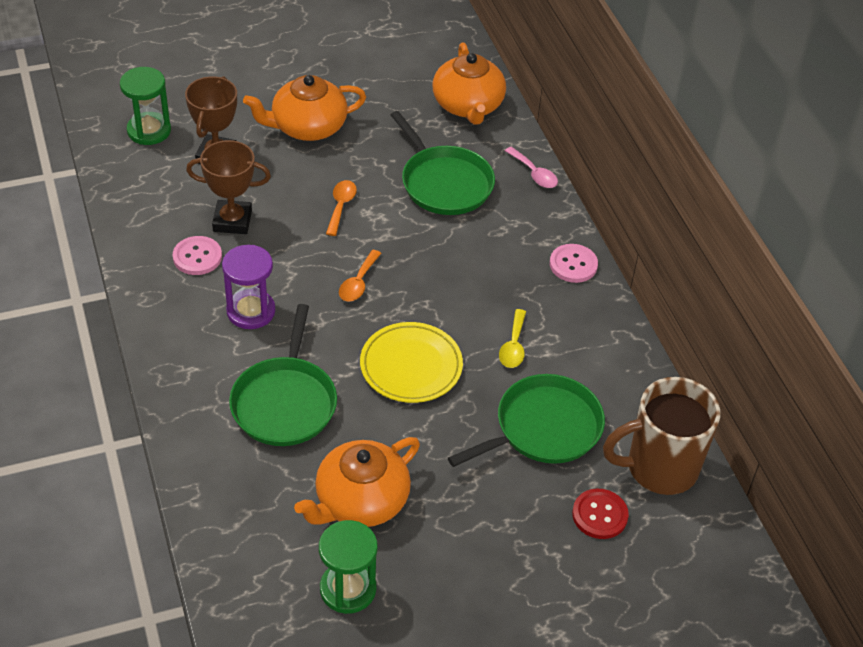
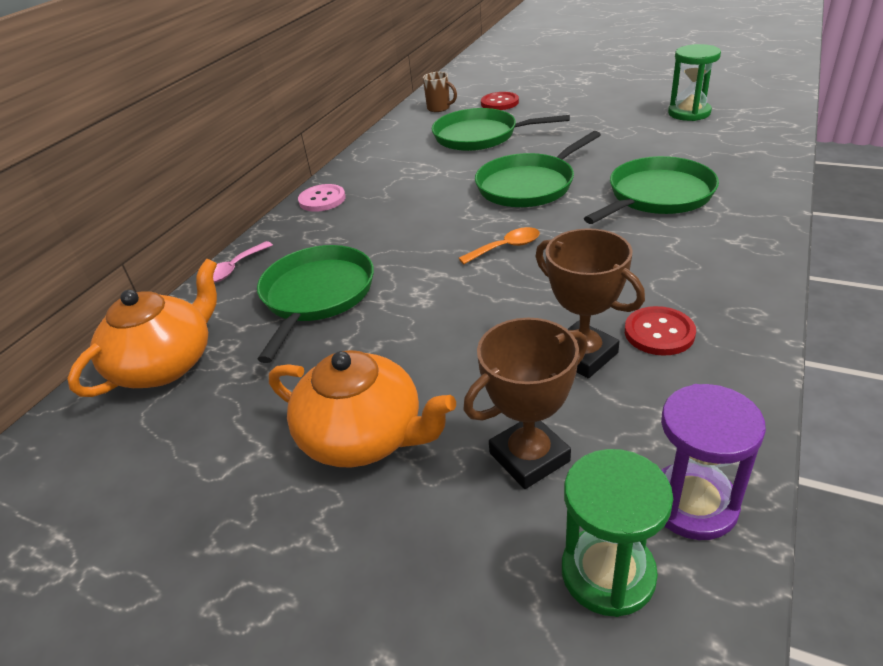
camera: 130 degrees left, 10 degrees down
pink button [173,236,222,275] -> red button [625,306,696,356]
purple hourglass [222,245,275,329] -> purple hourglass moved to [661,384,766,540]
orange teapot [294,437,420,527] -> none
orange spoon [326,180,357,236] -> none
yellow plate [360,322,463,403] -> green pan [475,131,601,207]
yellow spoon [499,309,526,368] -> none
pink spoon [505,147,558,188] -> pink spoon turned 150 degrees counterclockwise [213,241,273,283]
brown mug [603,377,720,495] -> brown mug [423,72,457,112], size x0.46

